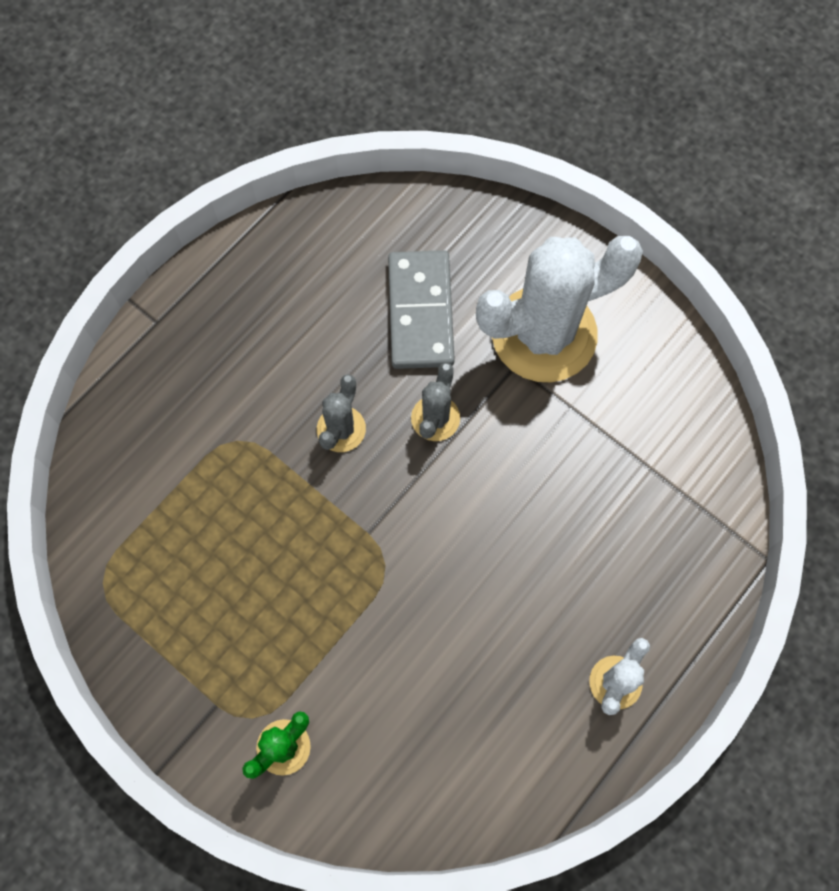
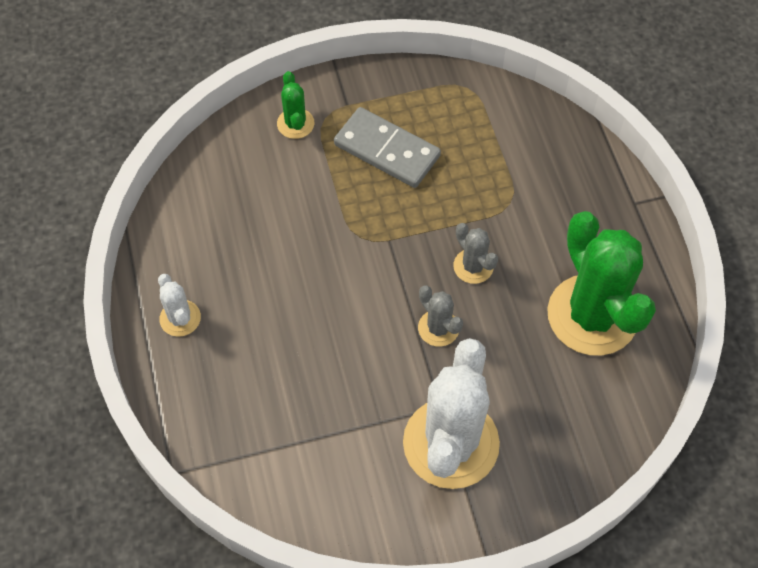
camera: 125 degrees right, 10 degrees down
grey domino [388,250,455,369] -> grey domino moved to [334,107,441,188]
none -> green cactus [547,211,656,356]

